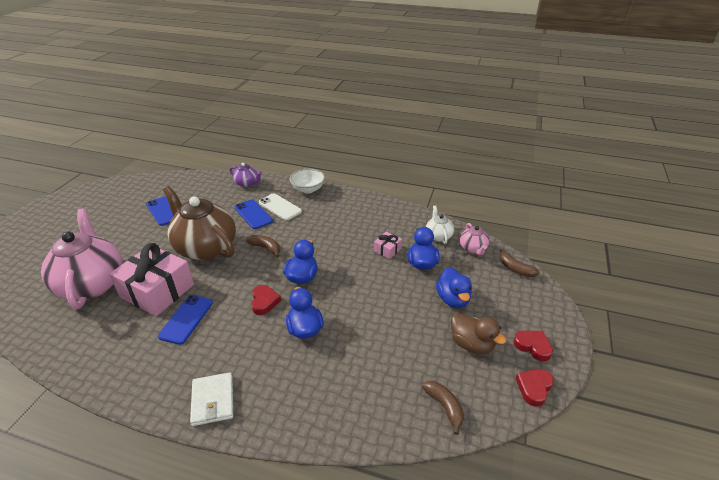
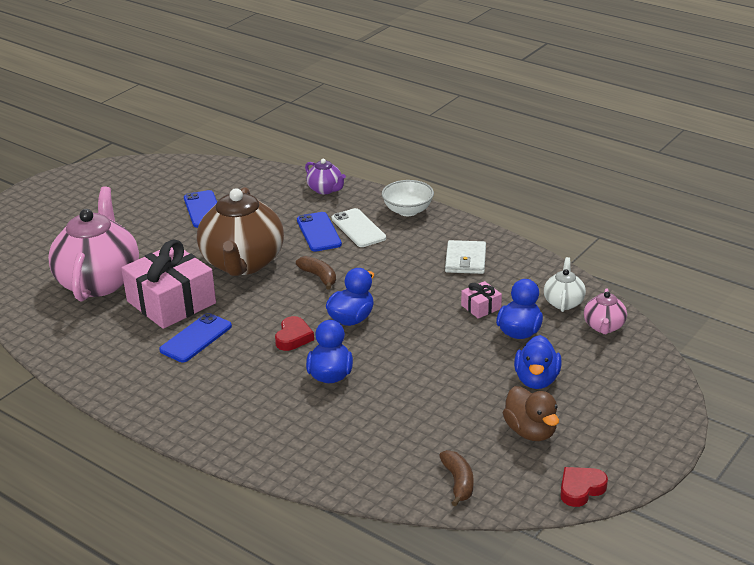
camera: 20 degrees right, 5 degrees down
brown teapot [163,186,236,260] -> brown teapot turned 150 degrees counterclockwise [197,187,284,276]
white wallet [190,372,233,426] -> white wallet moved to [445,240,486,274]
brown banana [500,249,539,277] -> none
red heart [513,331,553,361] -> none

